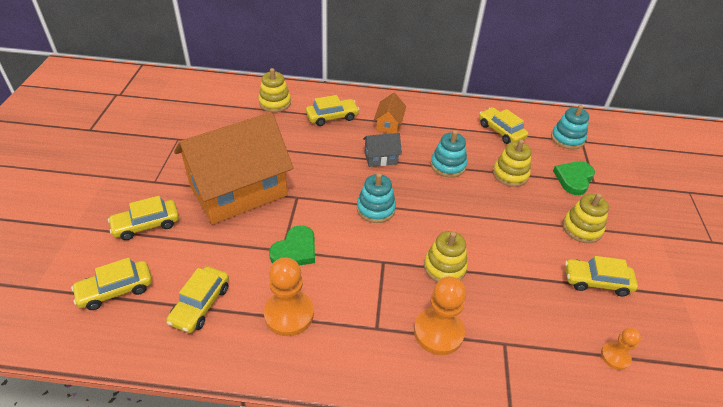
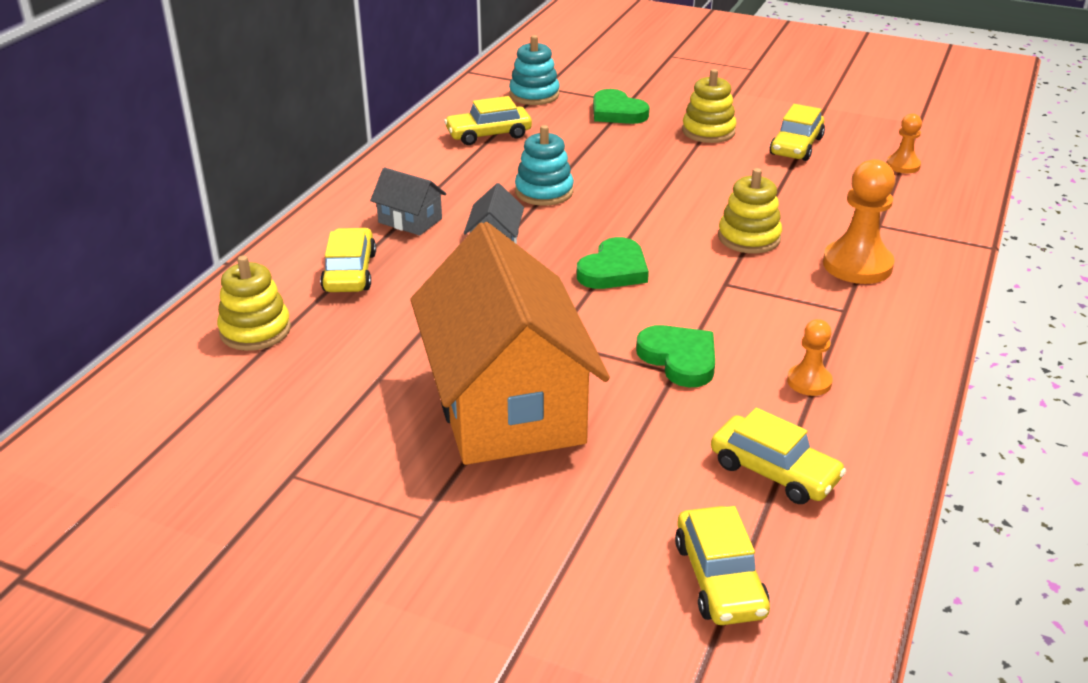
camera: 70 degrees left, 10 degrees down
yellow car [108,196,179,240] -> none
orange pawn [264,258,314,336] -> orange pawn [787,319,833,396], size x0.56
turquoise stacking toy [357,173,396,223] -> green heart [577,237,649,289]
orange house [374,93,406,134] -> grey house [370,167,446,236]
yellow stacking toy [493,139,531,187] -> none

